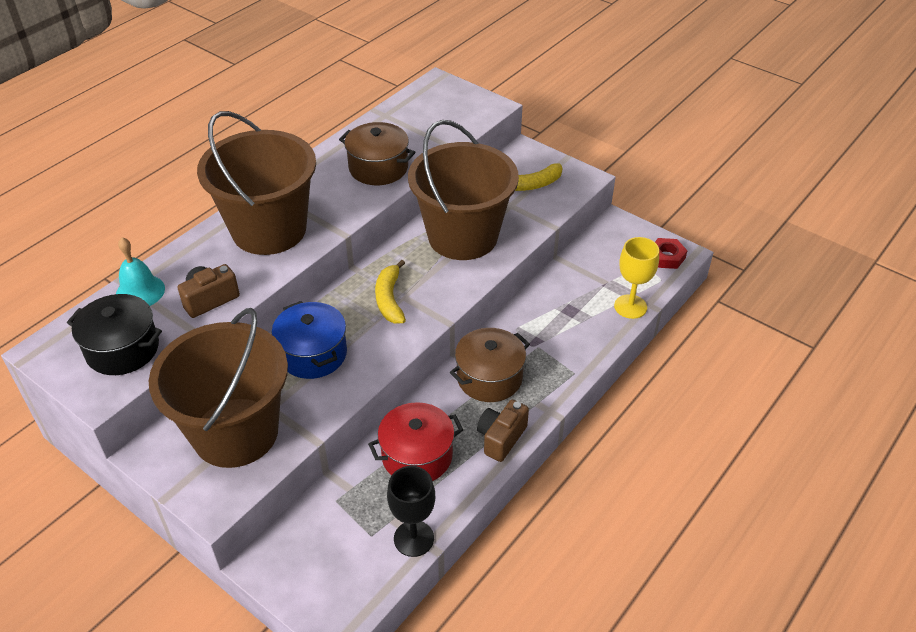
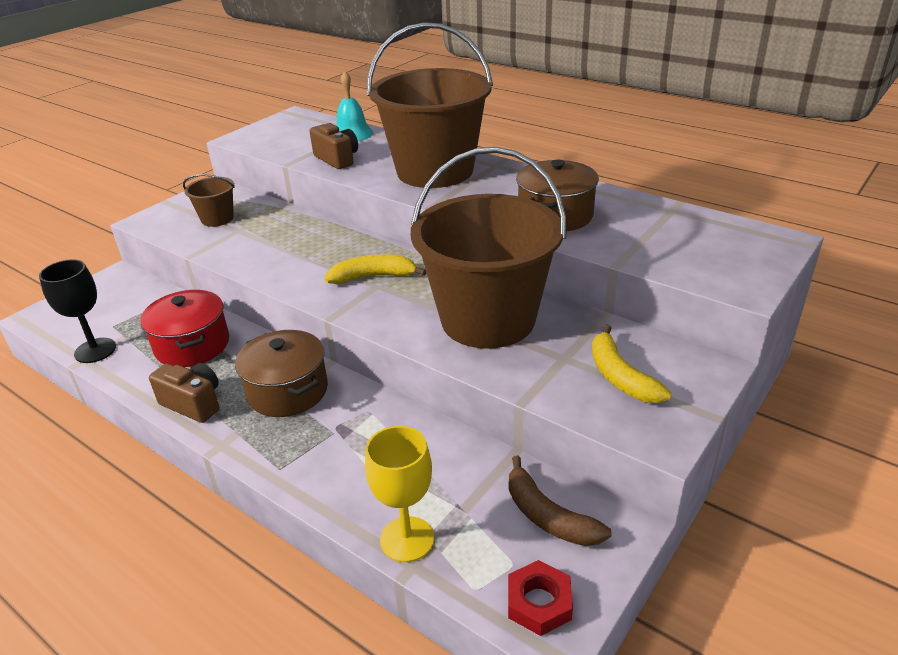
camera: 90 degrees right, 10 degrees down
black pot [67,294,162,375] -> none
brown bucket [149,308,288,468] -> brown bucket [183,174,235,227], size x0.43
blue pot [272,301,347,379] -> none
none -> brown banana [509,456,612,546]

